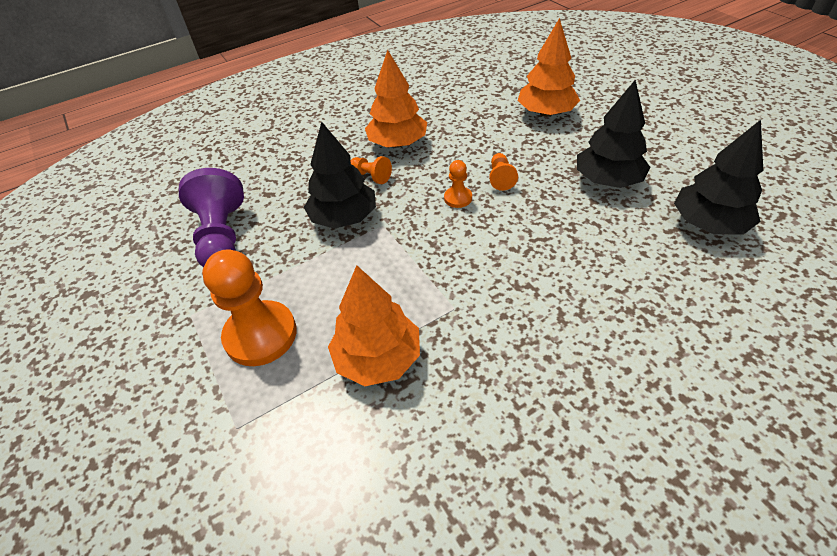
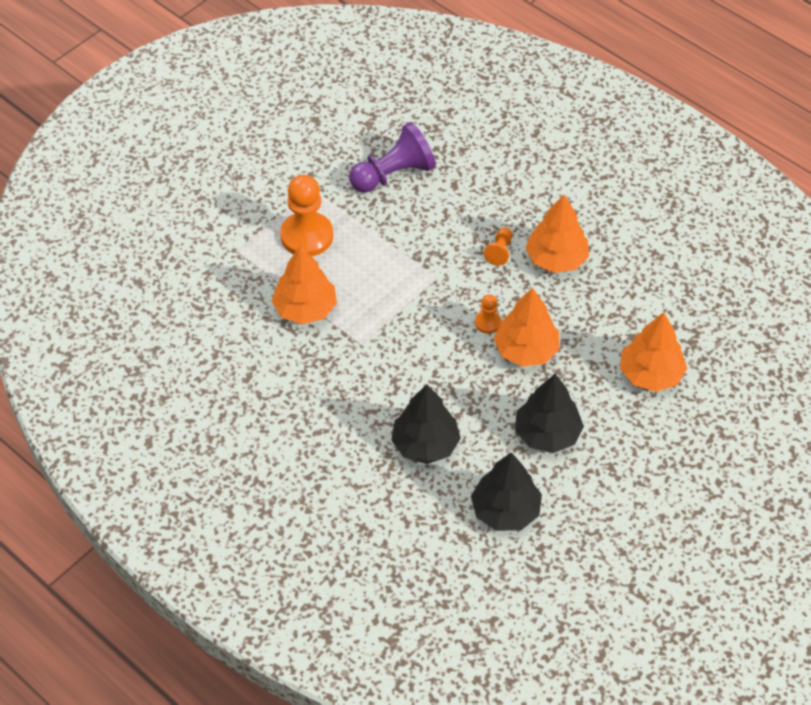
camera: 70 degrees right, 5 degrees up
black tree [304,121,376,229] -> black tree moved to [391,384,461,464]
orange pawn [489,153,518,191] -> orange tree [493,288,559,367]

